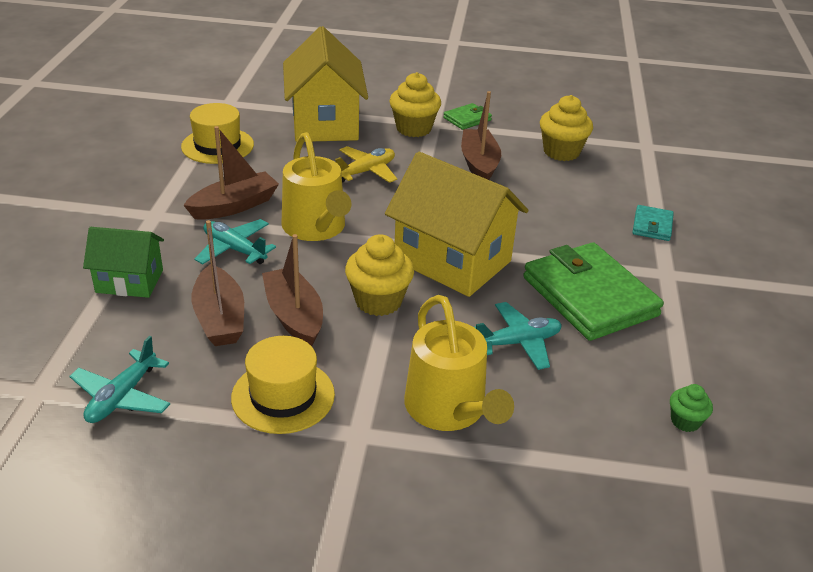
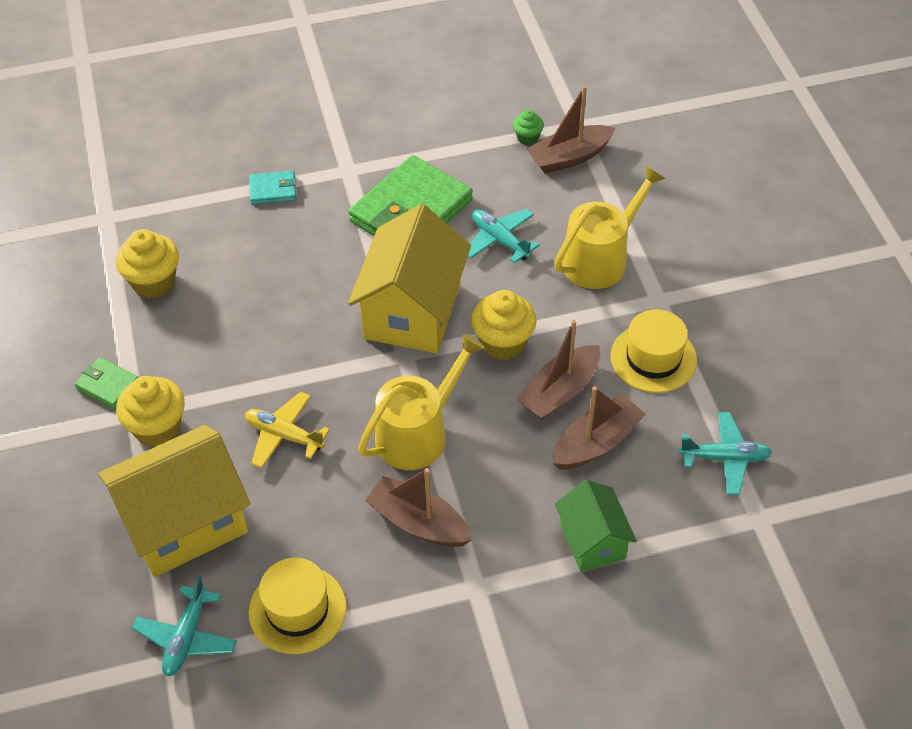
camera: 110 degrees left, 15 degrees up
turquoise plane [194,219,276,264] -> turquoise plane moved to [132,575,237,676]
brown boat [461,91,501,180] -> brown boat moved to [527,85,615,173]

